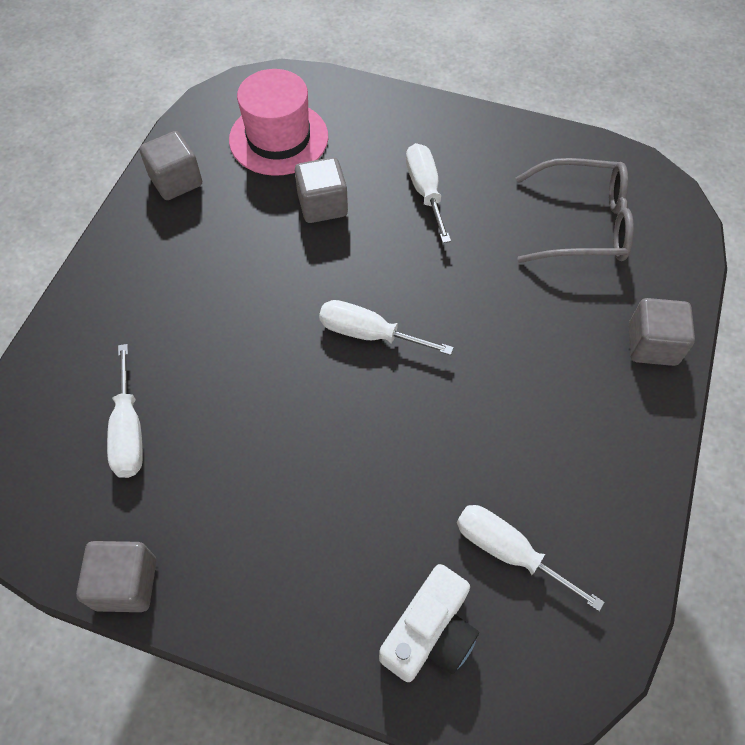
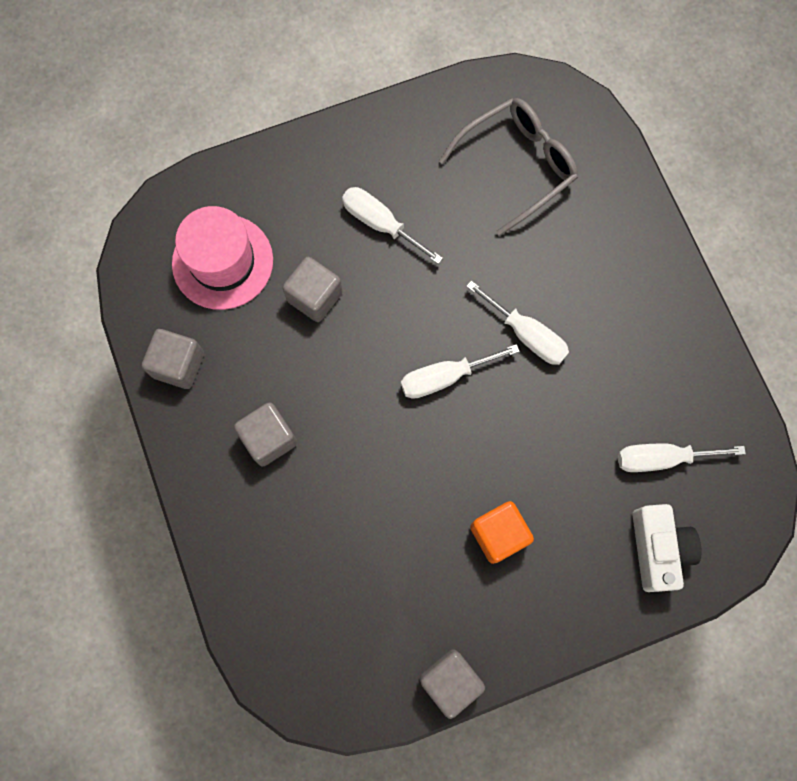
camera: 40 degrees left, 15 degrees up
white screwdriver [107,344,143,478] -> white screwdriver moved to [466,280,569,365]
grey cube [628,298,695,366] -> grey cube moved to [234,402,297,467]
none -> orange cube [470,501,534,564]

